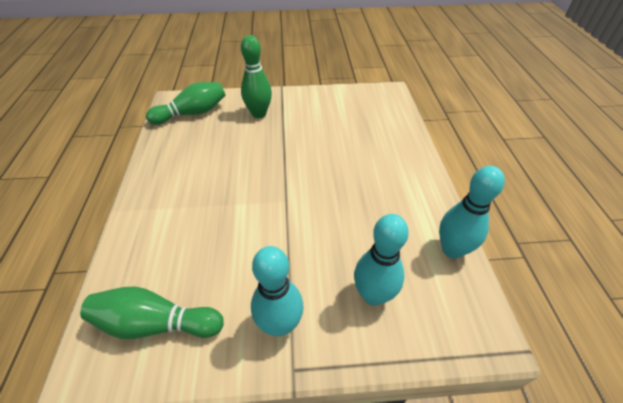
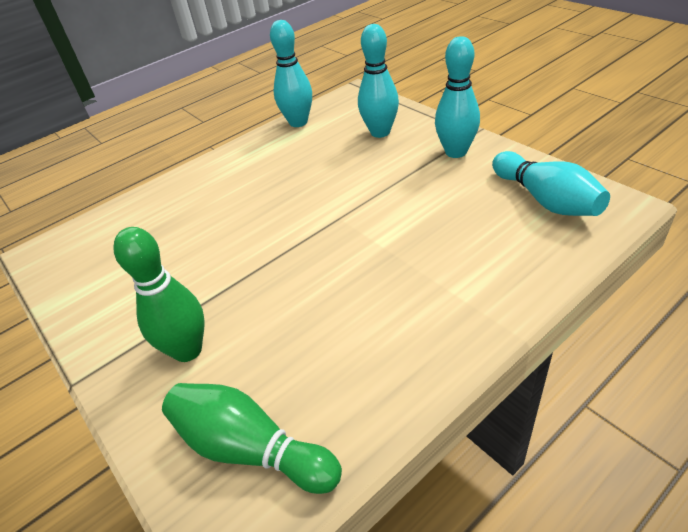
camera: 120 degrees left, 5 degrees down
green bowling pin [80,287,224,339] -> turquoise bowling pin [492,151,610,216]

